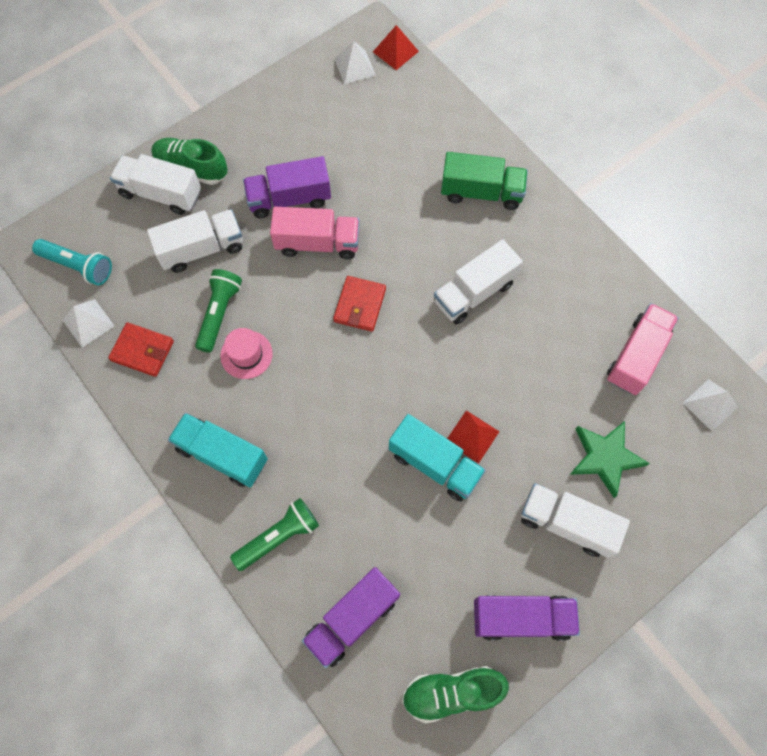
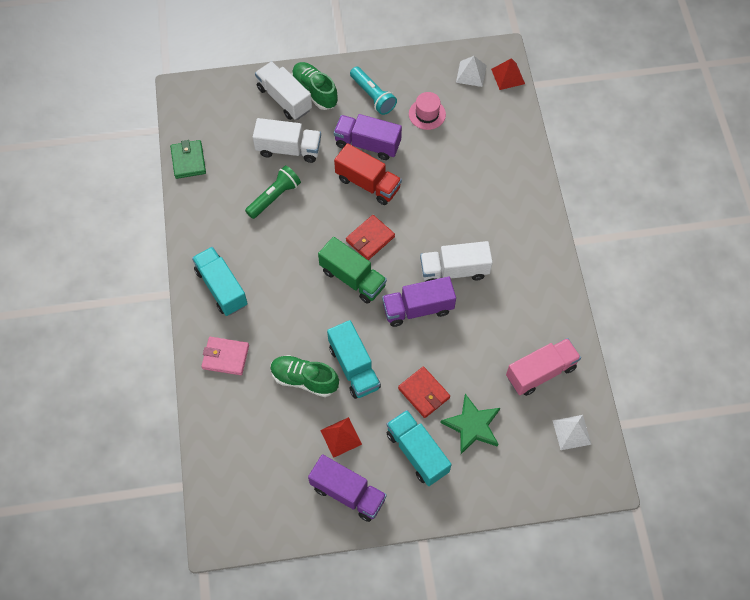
camera: 30 degrees right, 5 degrees down
turquoise flashlight [32,239,112,285] -> turquoise flashlight moved to [350,66,397,115]
white pyramid [63,299,114,348] -> green wallet [170,140,206,179]
red wallet [108,322,174,377] -> red wallet moved to [398,366,450,418]
pink hat [220,328,273,379] -> pink hat moved to [409,92,446,130]
green flashlight [230,498,319,571] -> pink wallet [201,337,249,375]
pink truck [270,207,360,259] -> red truck [334,143,402,205]
purple truck [302,567,400,668] -> purple truck moved to [382,277,456,327]
green shoe [402,666,509,723] -> green shoe moved to [270,355,339,397]
green truck [441,152,528,210] -> green truck moved to [318,237,387,304]
red pyramid [447,411,500,463] -> red pyramid moved to [320,417,362,458]
white truck [521,483,630,558] -> turquoise truck [386,410,452,486]

